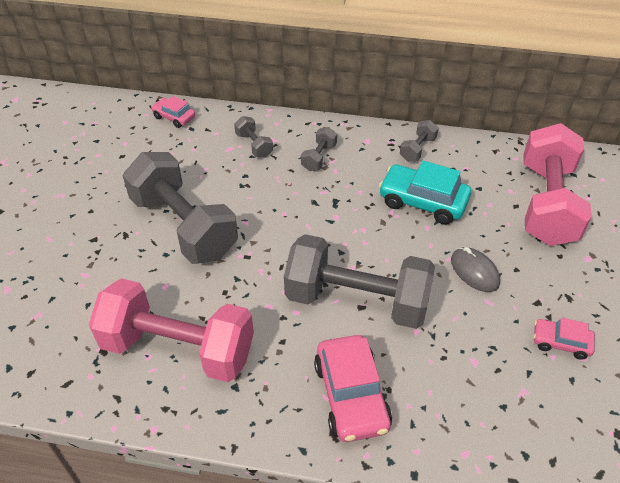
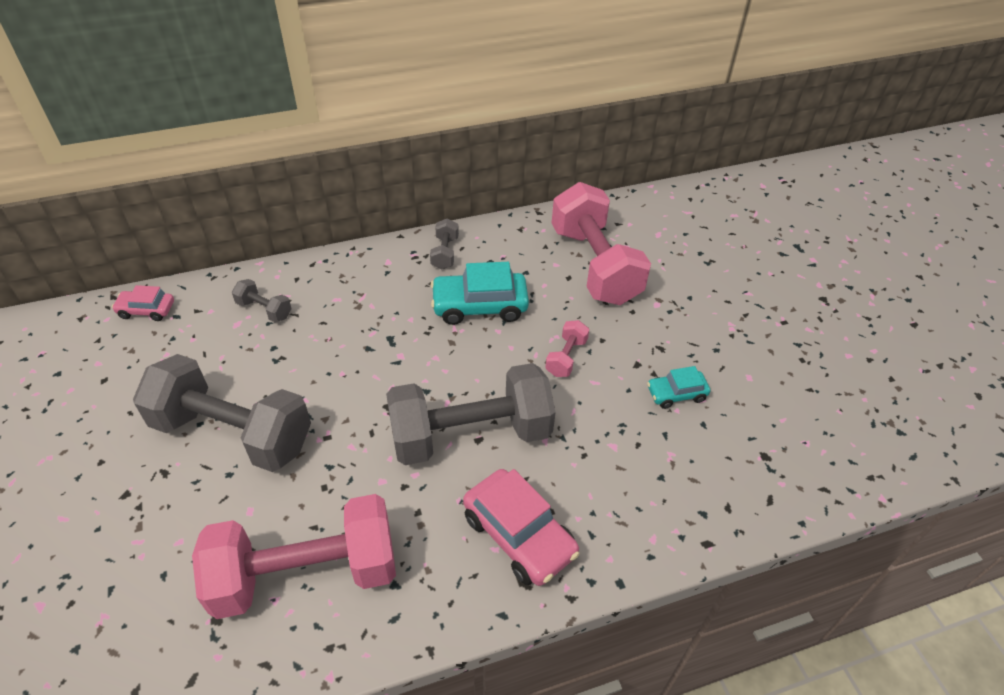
camera: 30 degrees left, 0 degrees up
grey dumbbell [301,127,337,171] -> none
grey mouse [451,247,500,292] -> pink dumbbell [545,320,589,377]
pink car [533,318,595,360] -> turquoise car [647,366,711,409]

